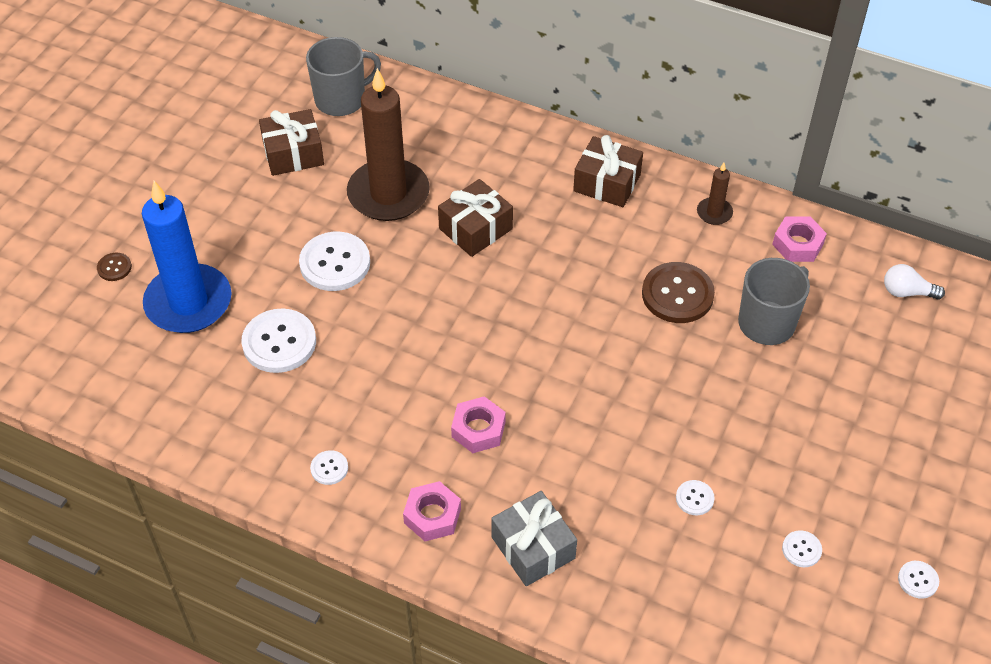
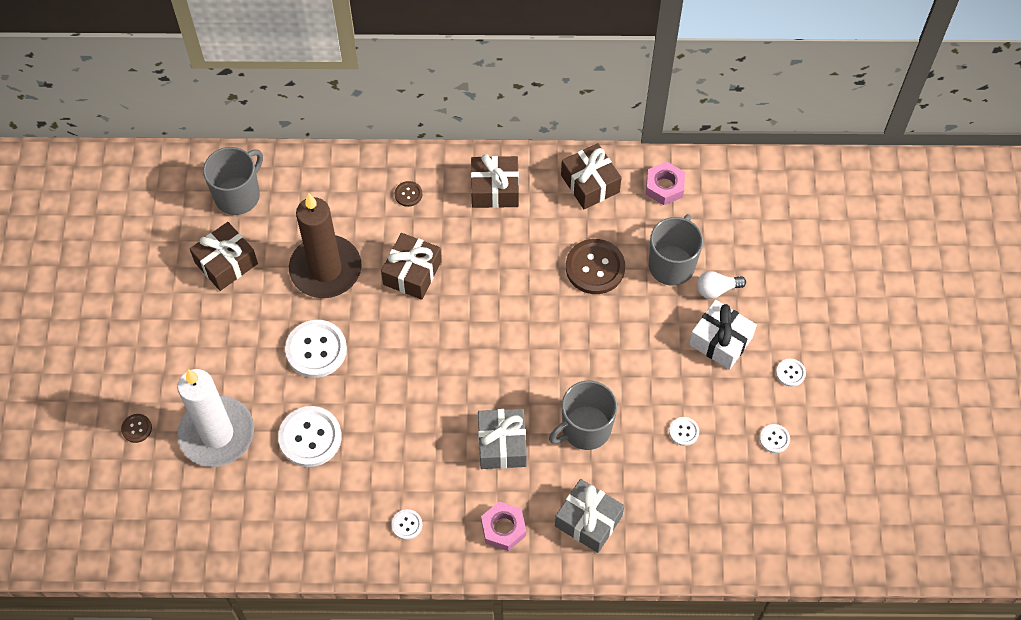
camera: 25 degrees left, 10 degrees up
blue candle [142,181,232,333] -> white candle [177,369,254,467]
pink nut [451,396,506,453] -> grey gift [478,409,527,469]
brown candle [697,163,733,225] -> brown gift [561,143,622,209]
white light bulb [884,264,945,300] -> white light bulb moved to [697,271,746,299]
white button [898,561,939,599] -> white button moved to [776,359,806,387]
none -> brown button [395,181,422,207]
none -> grey mug [549,380,617,450]
none -> white gift [689,300,757,370]

